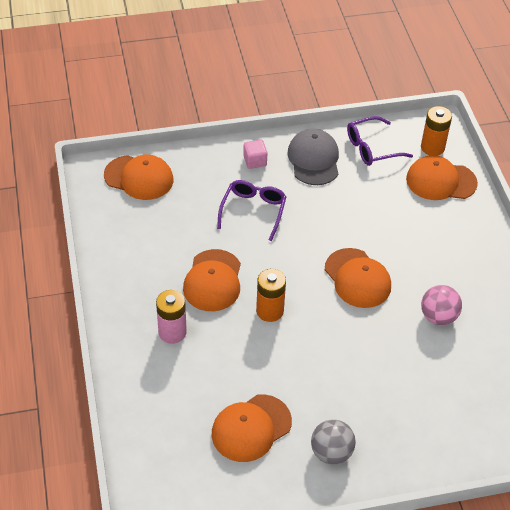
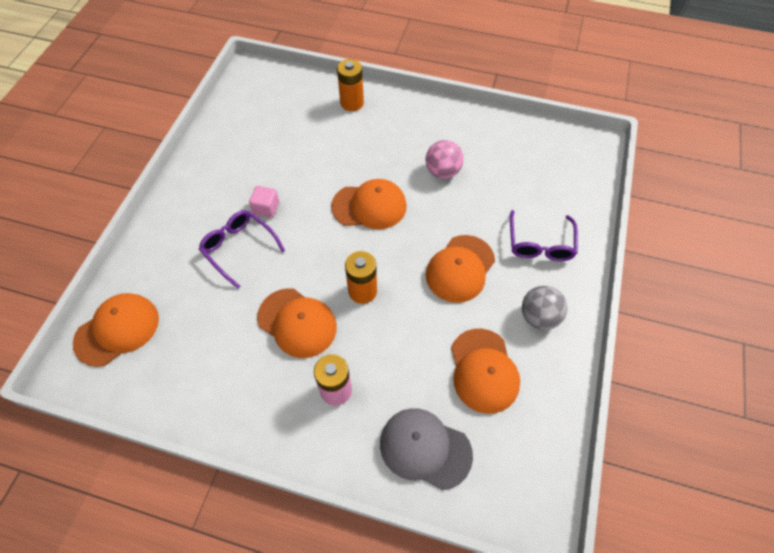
camera: 60 degrees left, 10 degrees up
pink cube [243,140,268,169] -> pink cube moved to [249,186,279,218]
grey cap [287,129,339,185] -> grey cap moved to [380,408,473,490]
purple glasses [347,116,413,166] -> purple glasses moved to [510,210,578,261]
orange cap [406,155,478,200] -> orange cap moved to [426,235,495,303]
orange battery [421,106,452,156] -> orange battery moved to [337,59,364,111]

